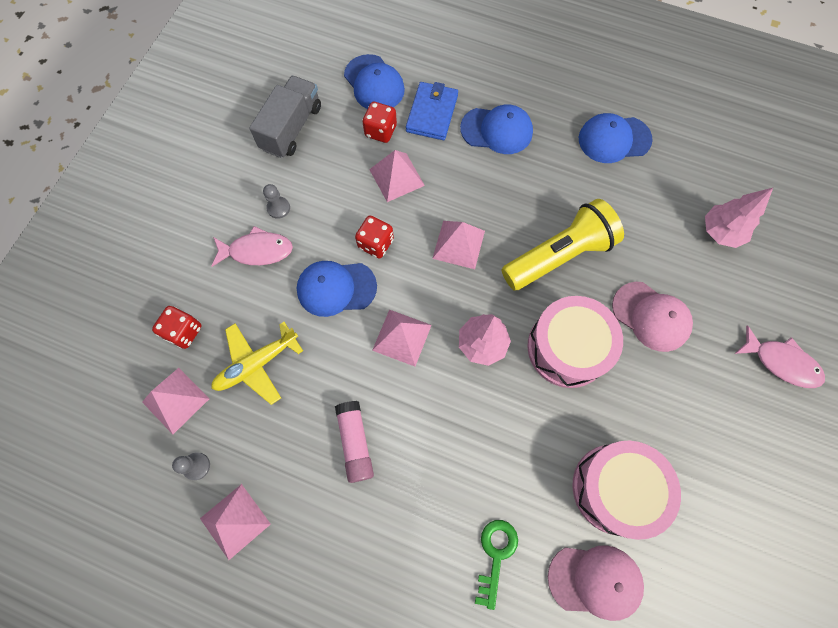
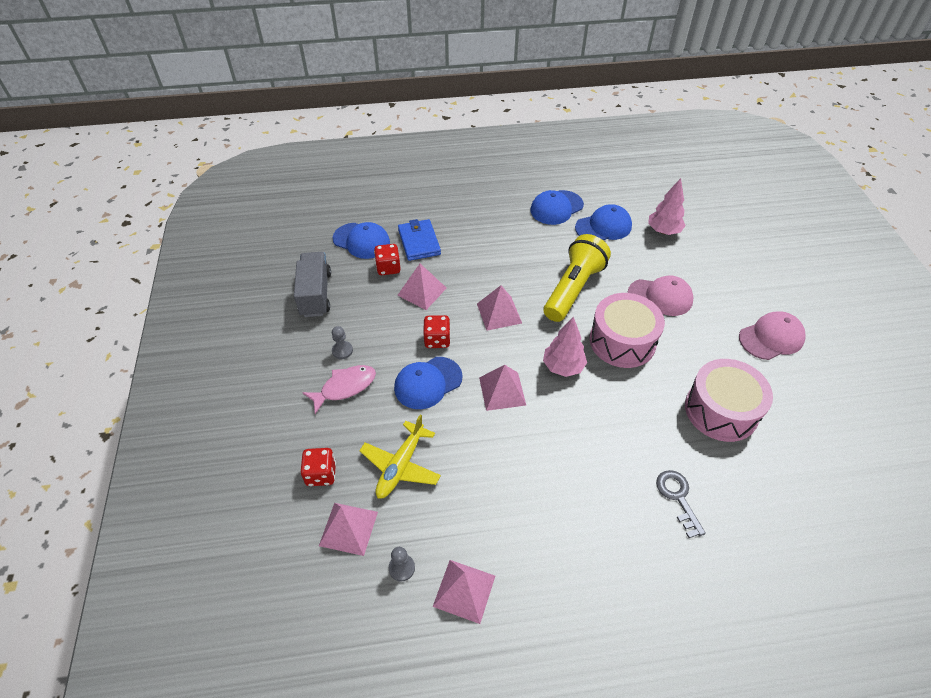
camera: 30 degrees left, 20 degrees down
pink glue stick [335,401,374,483] -> none
blue cap [460,105,533,154] -> blue cap moved to [575,204,632,240]
green key [475,520,518,610] -> grey key [656,470,706,538]
pink cap [548,545,644,621] -> pink cap moved to [739,311,806,360]
pink fish [735,325,825,388] -> none

